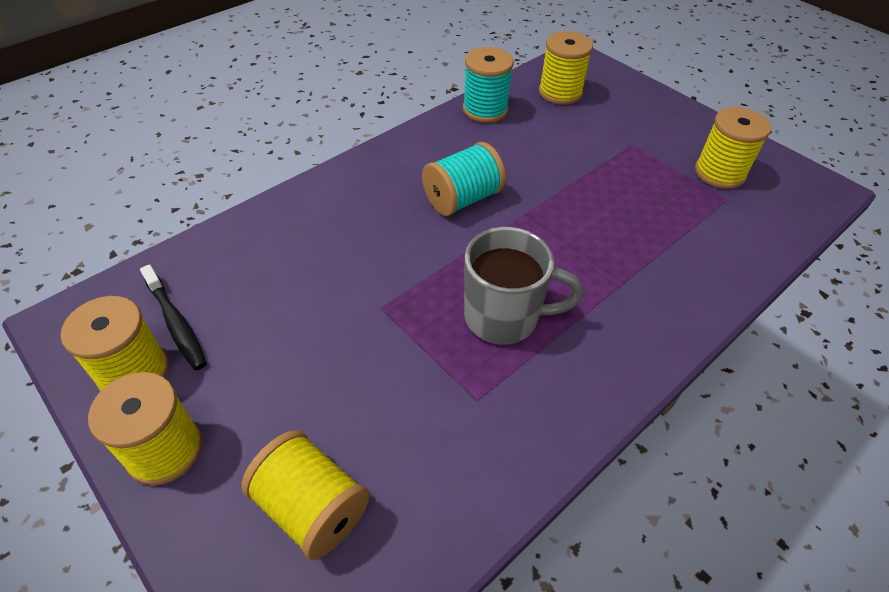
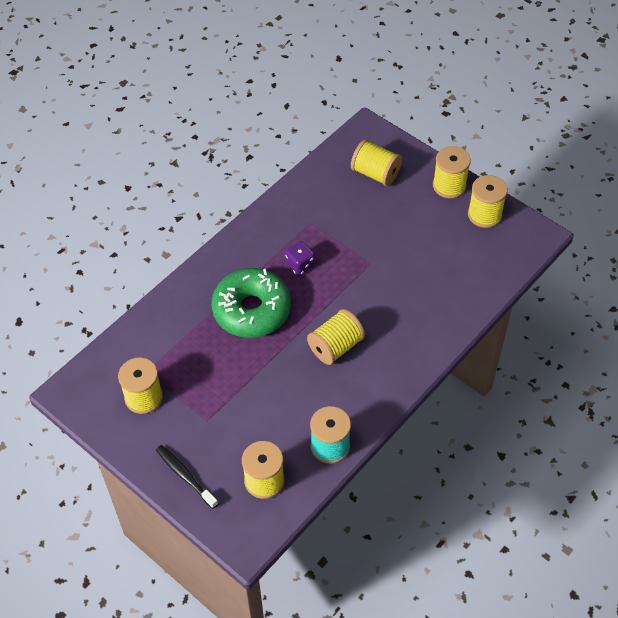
camera: 175 degrees right, 5 degrees up
black toothbrush [140,264,207,370] -> black toothbrush moved to [156,445,218,509]
turquoise spool [422,142,506,216] -> yellow spool [307,309,365,365]
grey mug [464,227,584,344] -> purple dice [285,241,315,276]
none -> green donut [211,268,291,338]

